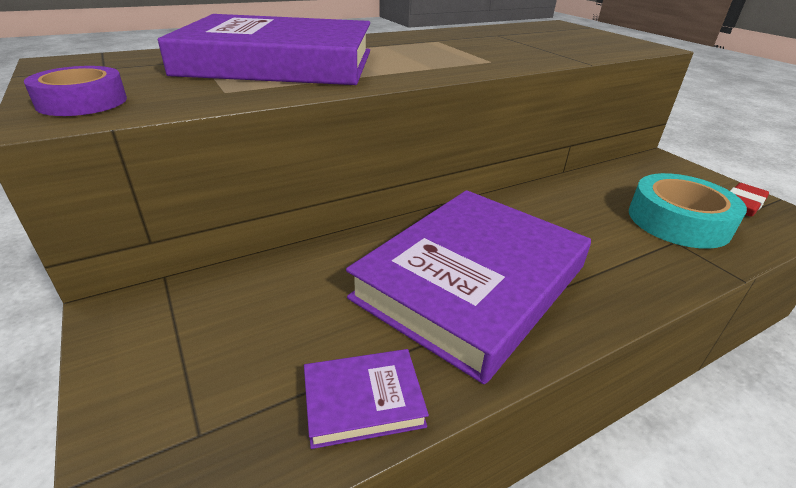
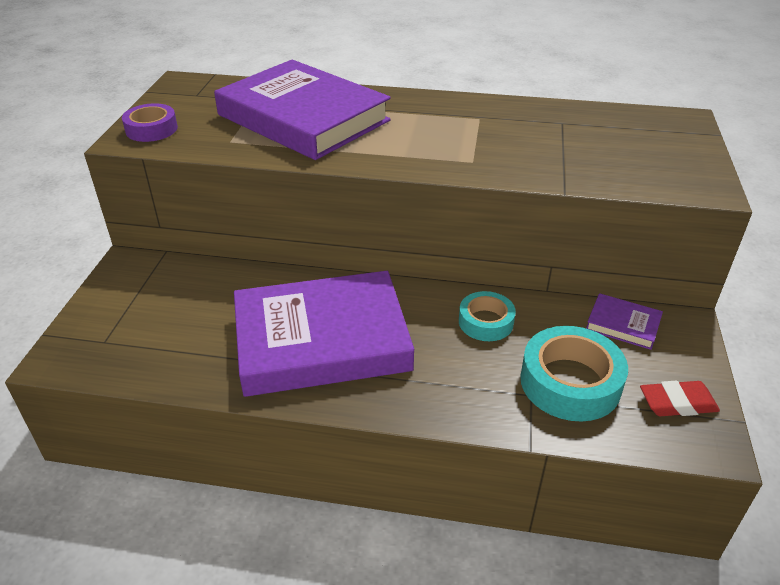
camera: 40 degrees right, 5 degrees up
purple book [304,349,429,449] -> purple book moved to [586,293,663,350]
none -> turquoise tape [459,291,516,341]

